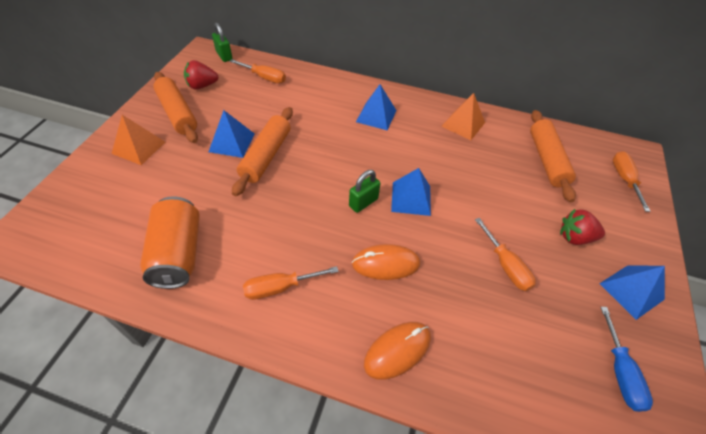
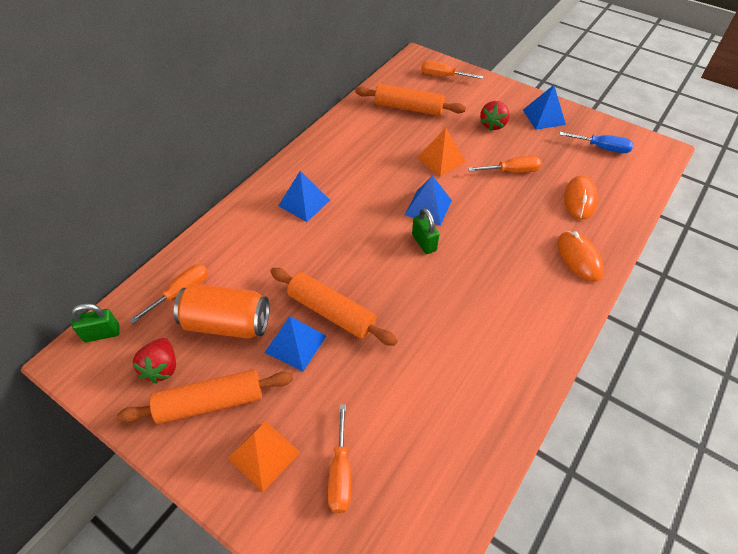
camera: 70 degrees left, 0 degrees up
orange can [140,196,200,289] -> orange can moved to [174,284,269,339]
orange screwdriver [243,266,339,300] -> orange screwdriver moved to [328,404,351,513]
orange mouse [352,244,420,280] -> orange mouse moved to [564,175,598,220]
orange pyramid [441,93,485,140] -> orange pyramid moved to [417,128,466,177]

